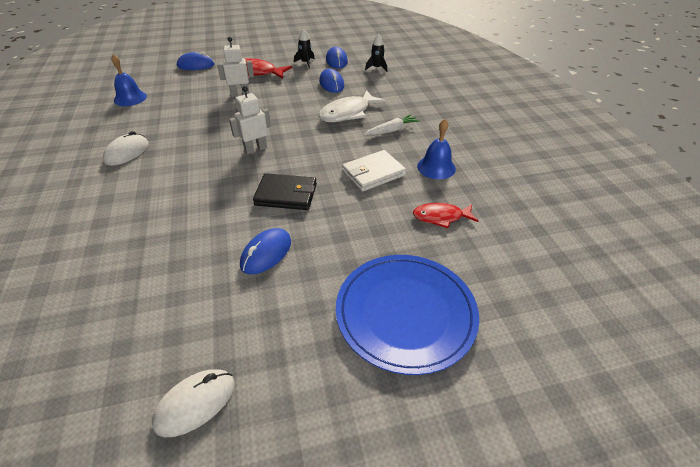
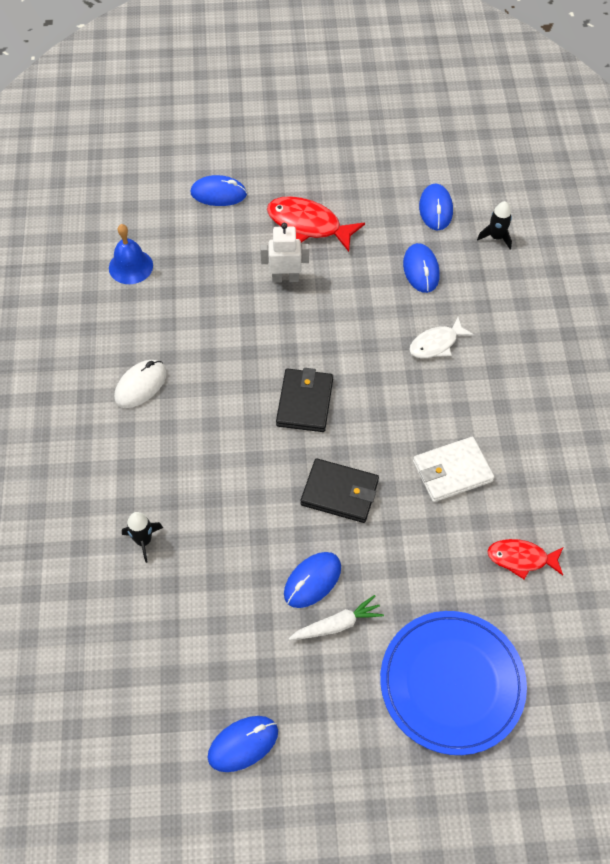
camera: 10 degrees right, 15 degrees up
white mouse [152,369,235,437] -> blue mouse [208,716,278,772]
white robot [229,86,271,154] -> black wallet [276,368,333,432]
black rocket [294,29,315,68] -> black rocket moved to [122,512,163,563]
white fish [319,90,386,122] -> white fish [409,317,474,358], size x0.64
white carrot [364,114,420,135] -> white carrot moved to [289,595,384,640]
blue bell [417,119,456,179] -> none

